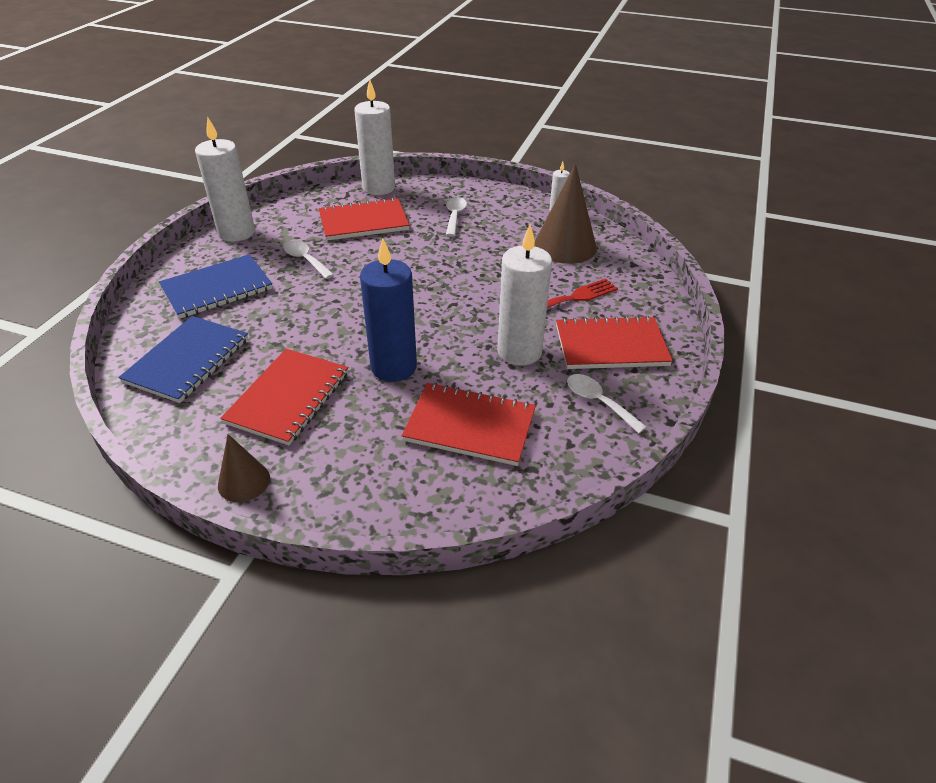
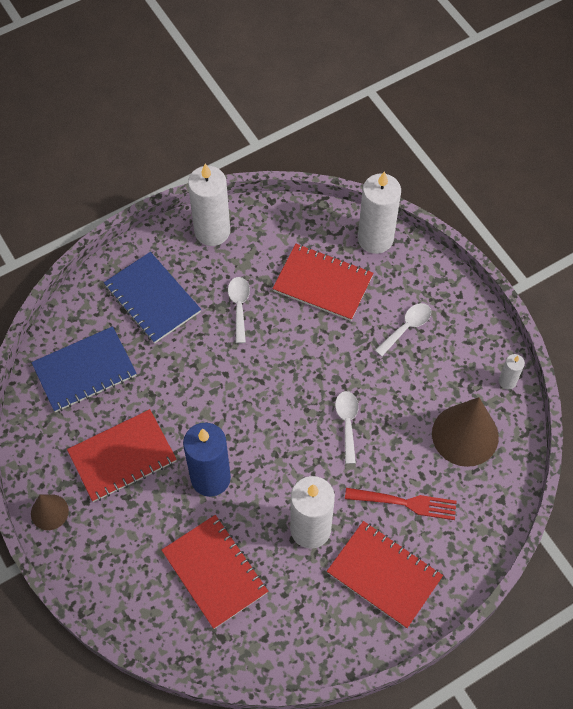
camera: 40 degrees right, 20 degrees up
blue notebook [159,254,272,319] -> blue notebook turned 45 degrees clockwise [104,252,201,344]
white spoon [567,374,647,434] -> white spoon moved to [335,391,359,464]

